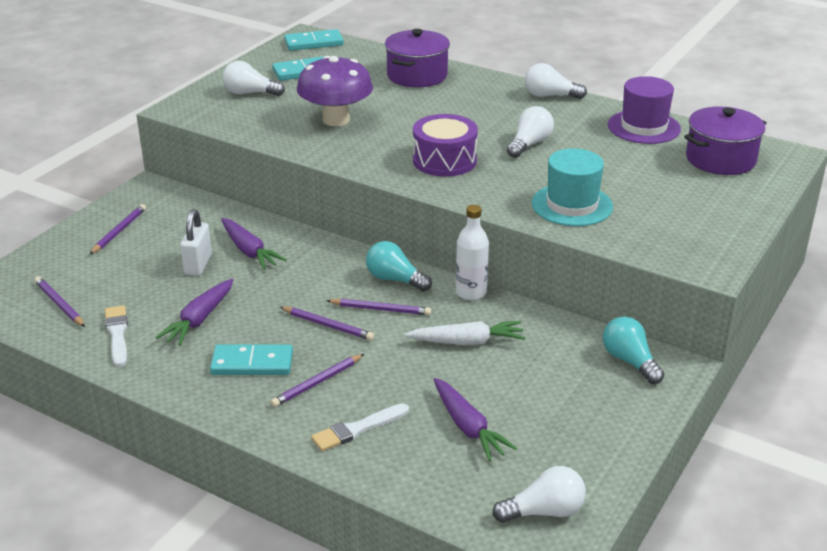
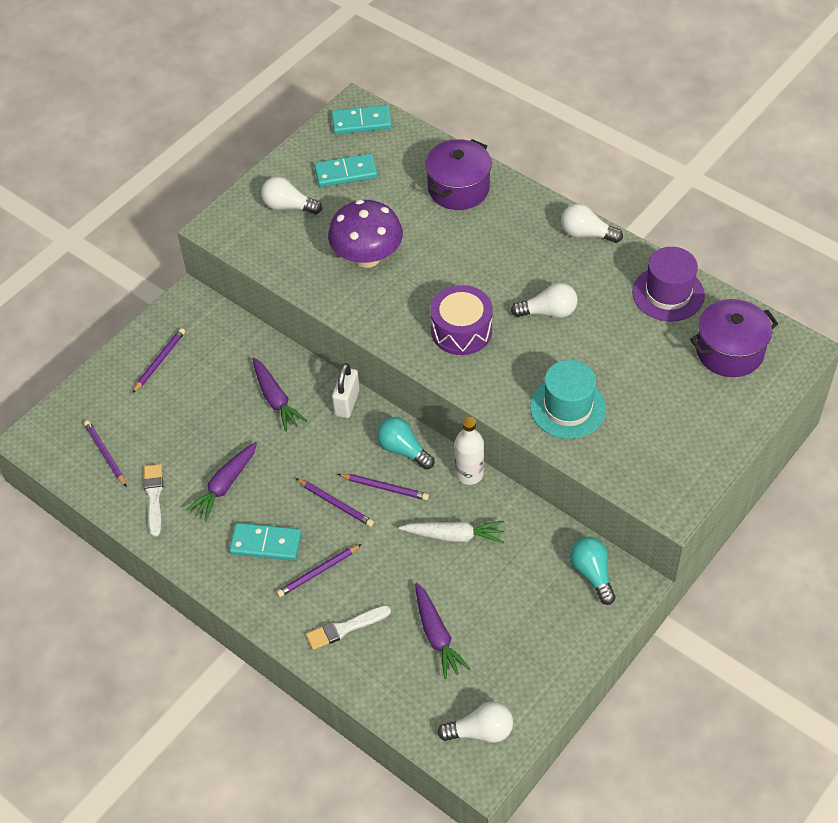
camera: 10 degrees right, 20 degrees up
white padlock [180,209,212,276] -> white padlock moved to [332,363,360,418]
white light bulb [507,106,554,158] -> white light bulb turned 45 degrees clockwise [511,283,578,318]

